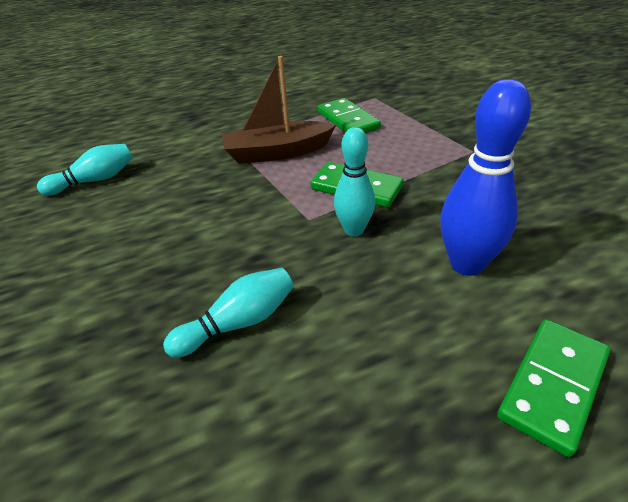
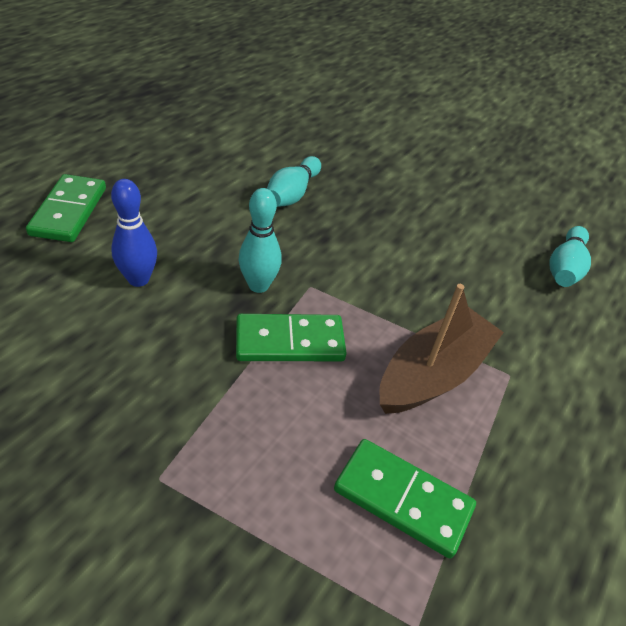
camera: 140 degrees right, 5 degrees up
blue bowling pin [440,79,531,276] -> blue bowling pin [111,179,157,287], size x0.66

